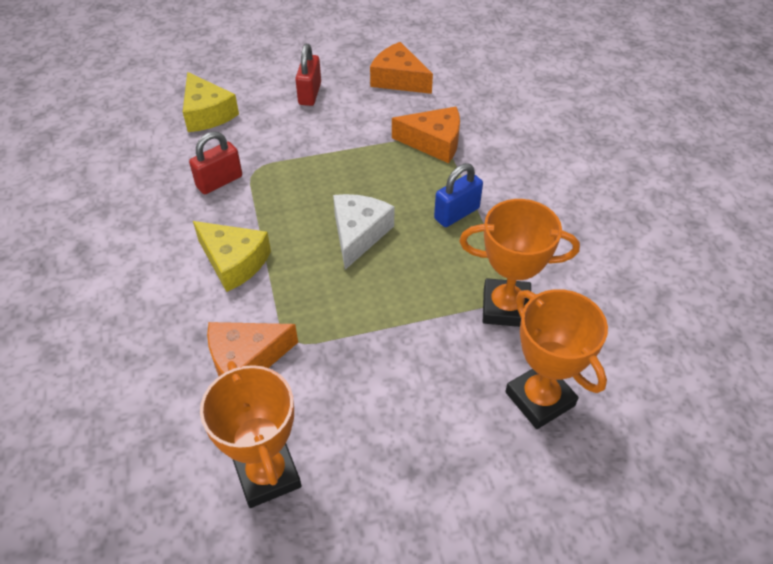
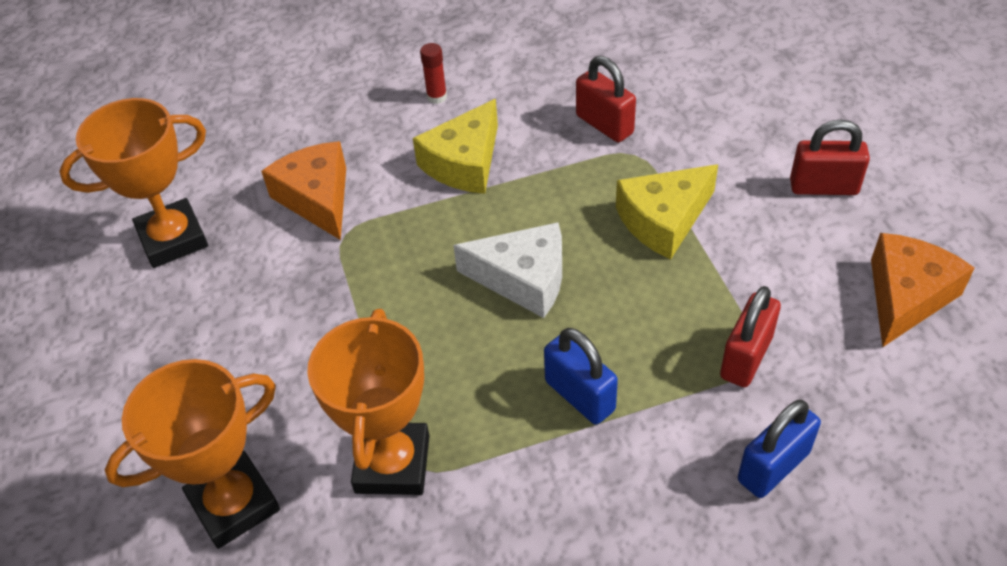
camera: 90 degrees right, 0 degrees up
yellow cheese [183,72,239,132] -> yellow cheese moved to [616,164,718,259]
orange cheese [392,107,460,163] -> red padlock [720,286,781,387]
none -> red glue stick [420,43,447,104]
none -> blue padlock [738,400,821,498]

